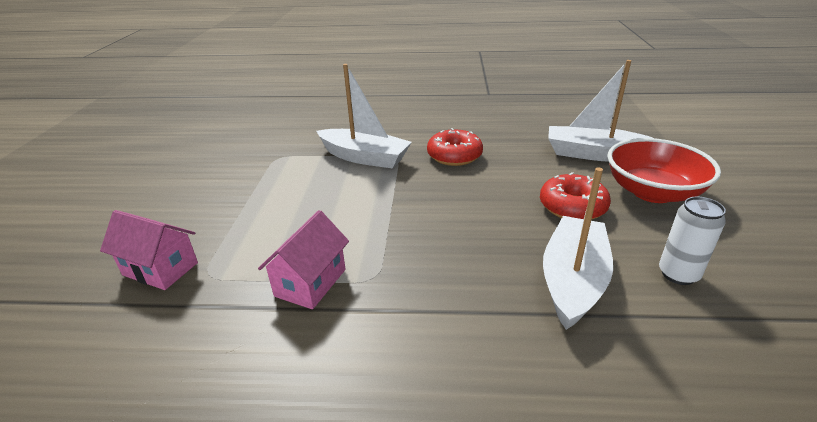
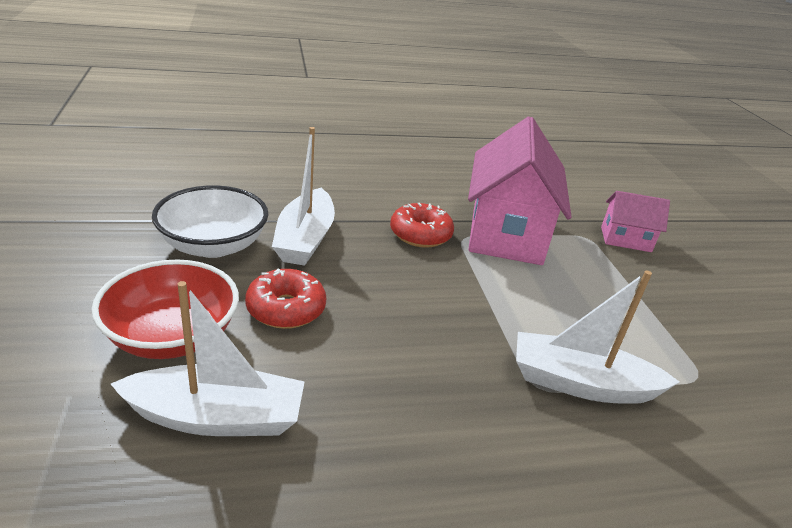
camera: 160 degrees right, 0 degrees up
pink house [258,210,349,309] -> pink house [468,116,572,265], size x2.02
red donut [427,128,483,166] -> red donut moved to [390,203,454,248]
white can [659,197,726,285] -> white bowl [152,185,268,258]

